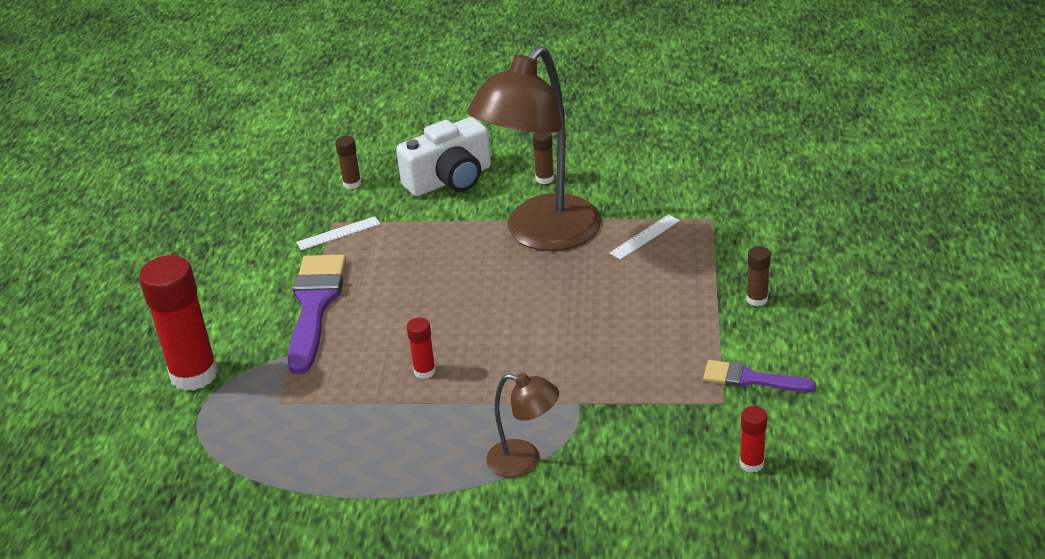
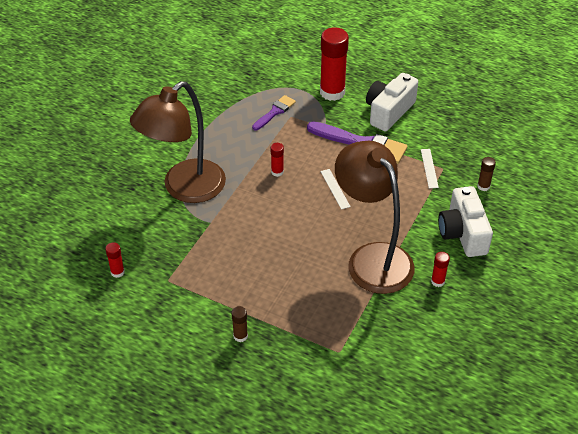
camera: 110 degrees right, 10 degrees up
brown lamp [486,373,559,478] -> brown lamp [130,81,226,203], size x2.16
brown glue stick [532,132,554,184] -> red glue stick [431,252,450,287]
white ruler [610,214,680,260] -> white ruler moved to [320,169,351,210]
purple brush [703,360,816,392] -> purple brush moved to [252,95,296,130]
none -> white camera [366,73,418,132]

